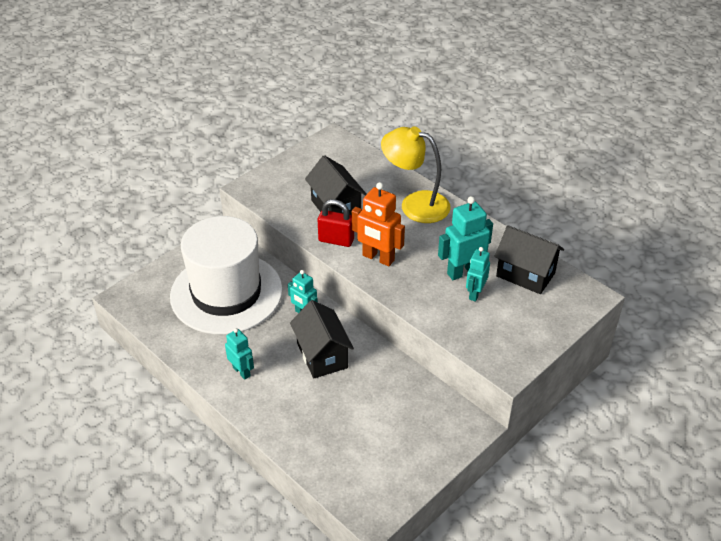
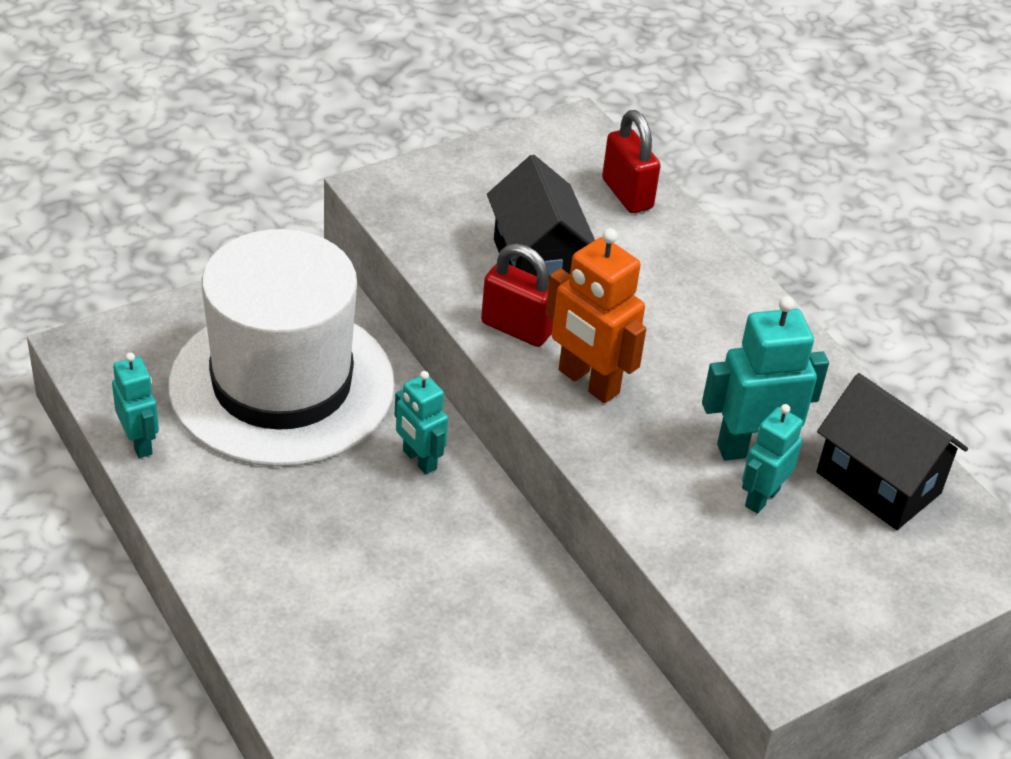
camera: 10 degrees right, 0 degrees up
turquoise robot [225,328,254,380] -> turquoise robot moved to [112,353,159,458]
black house [290,300,354,378] -> none
yellow lamp [381,126,451,223] -> none
none -> red padlock [602,110,661,213]

